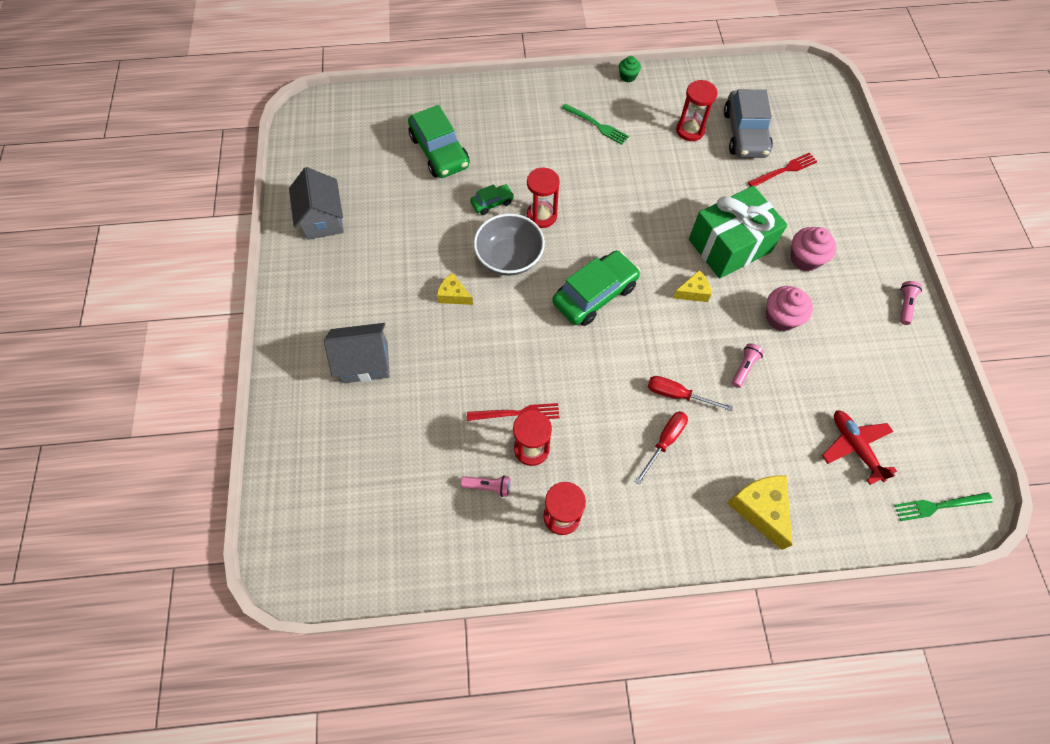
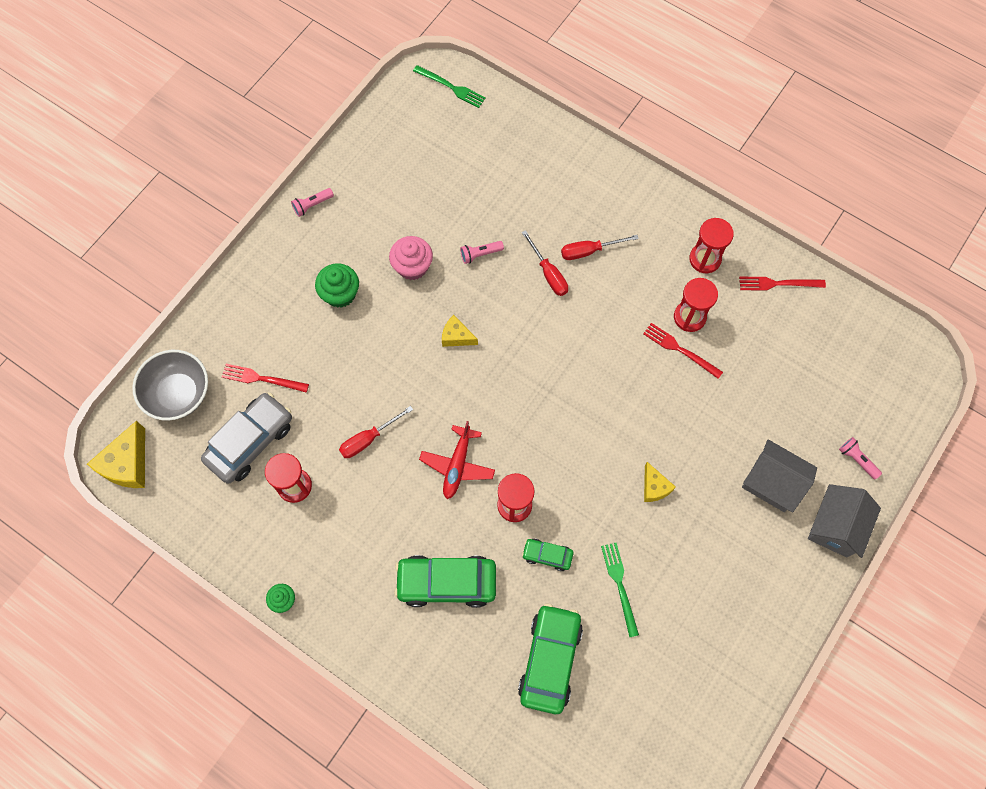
camera: 140 degrees left, 5 degrees up
grey house [289,167,344,240] -> grey house moved to [808,484,881,558]
pink flashlight [461,475,511,497] -> pink flashlight moved to [839,437,882,479]
grey bowl [474,213,545,276] -> grey bowl moved to [132,350,208,421]
green car [552,251,641,326] -> green car moved to [394,555,496,608]
green fork [562,103,629,145] -> green fork moved to [601,543,639,638]
green gift [689,186,787,278] -> none
yellow cheese [727,476,792,550] -> yellow cheese moved to [87,421,145,488]
pink cupcake [790,227,836,271] -> green cupcake [315,263,359,308]
red plane [822,410,897,485] -> red plane moved to [419,421,495,499]
none -> red screwdriver [339,406,413,458]
none -> red fork [739,277,826,291]

